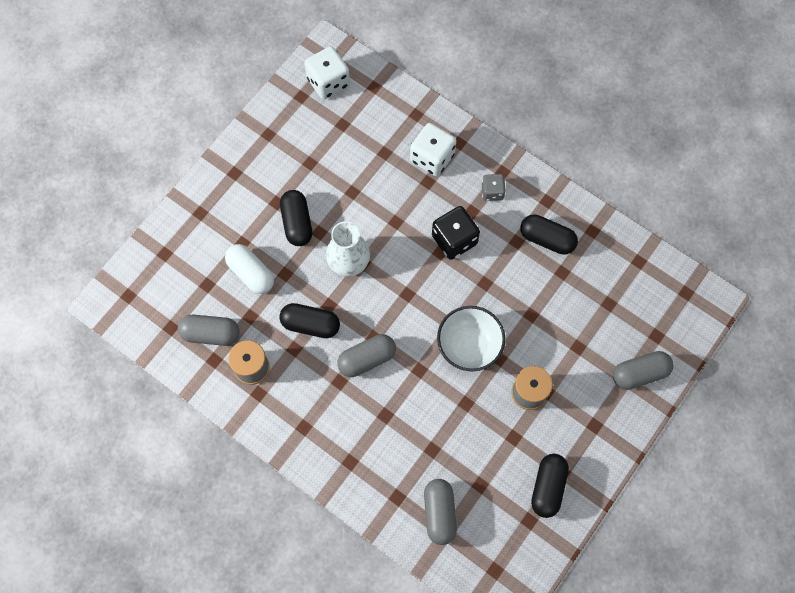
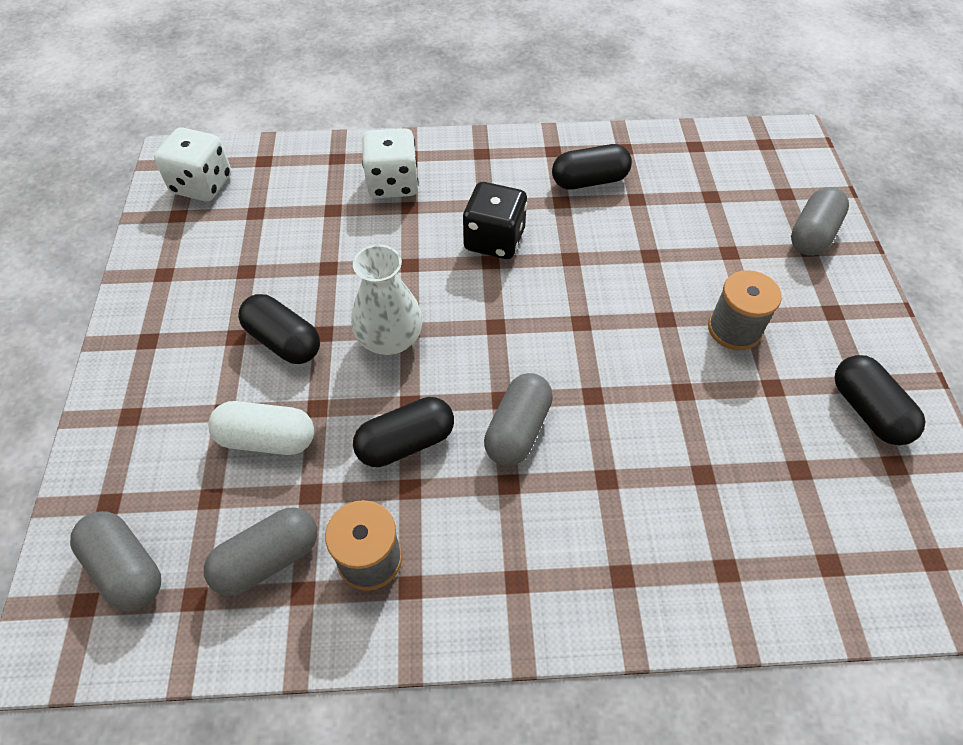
camera: 40 degrees left, 15 degrees down
grey capsule [424,479,457,545] -> grey capsule moved to [70,511,161,611]
white bowl [437,306,505,371] -> none
grey dice [482,174,506,201] -> none

